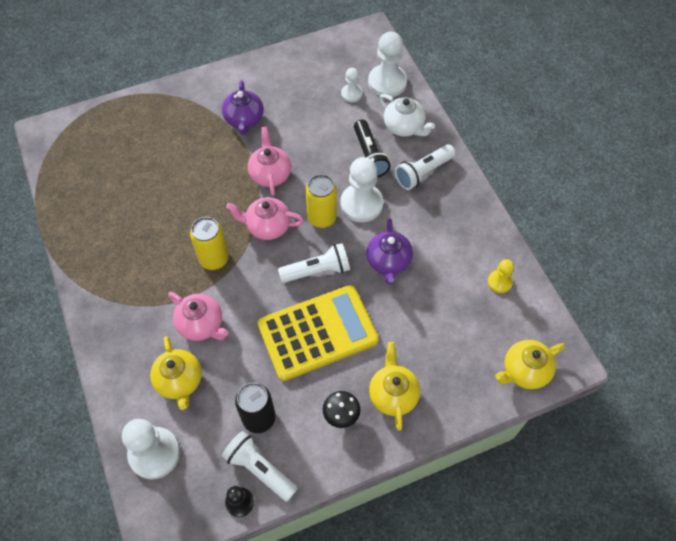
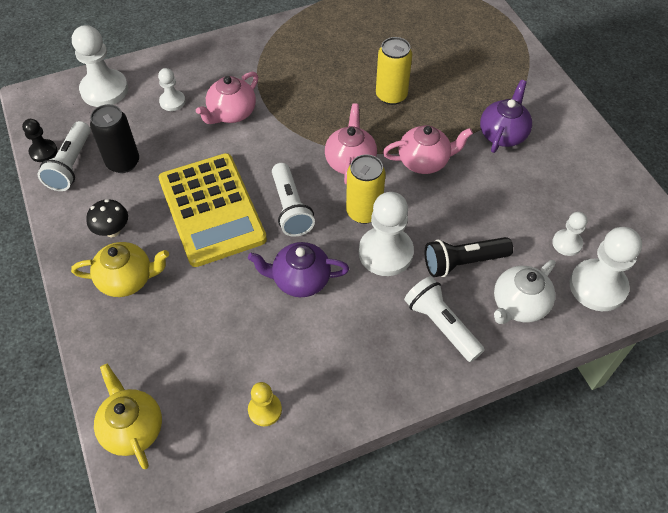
camera: 90 degrees right, 5 degrees down
yellow teapot [150,336,202,410] -> white pawn [158,68,186,111]
yellow can [190,217,229,270] -> yellow can moved to [376,37,412,105]
purple teapot [222,80,264,135] -> purple teapot turned 120 degrees clockwise [480,80,532,153]
white flashlight [222,431,298,502] -> white flashlight turned 150 degrees clockwise [38,121,91,191]

